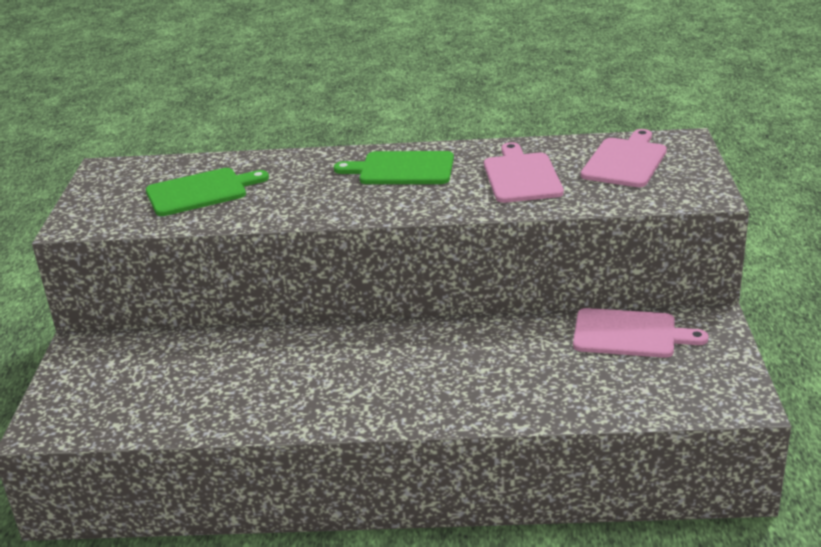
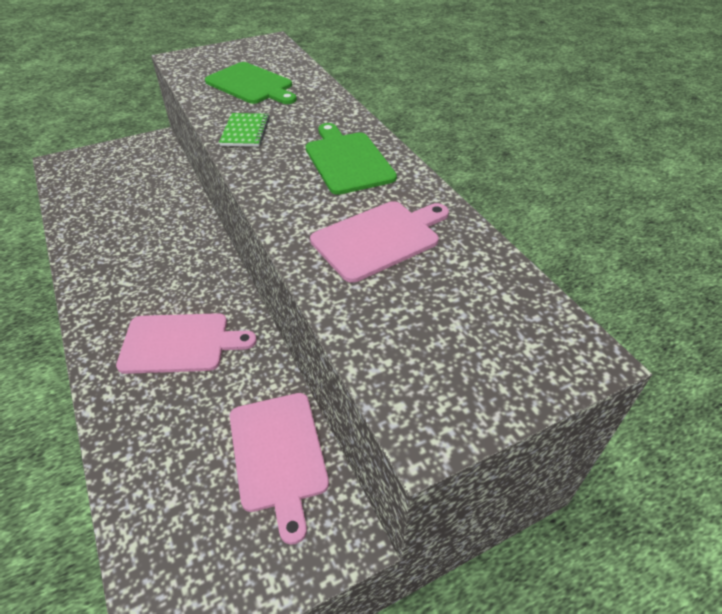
camera: 60 degrees right, 15 degrees up
pink cutting board [581,129,667,187] -> pink cutting board moved to [116,313,257,374]
none -> green notebook [219,113,270,147]

